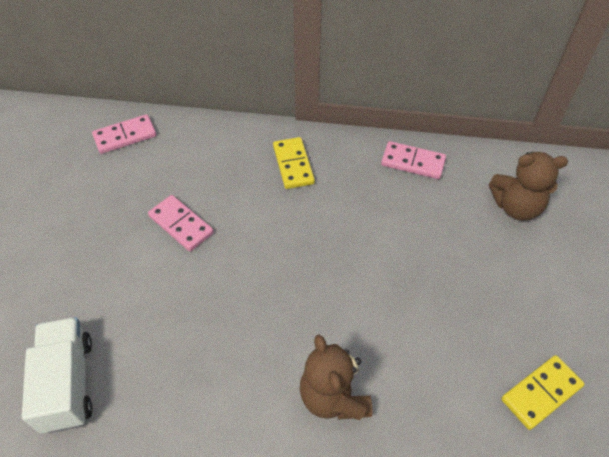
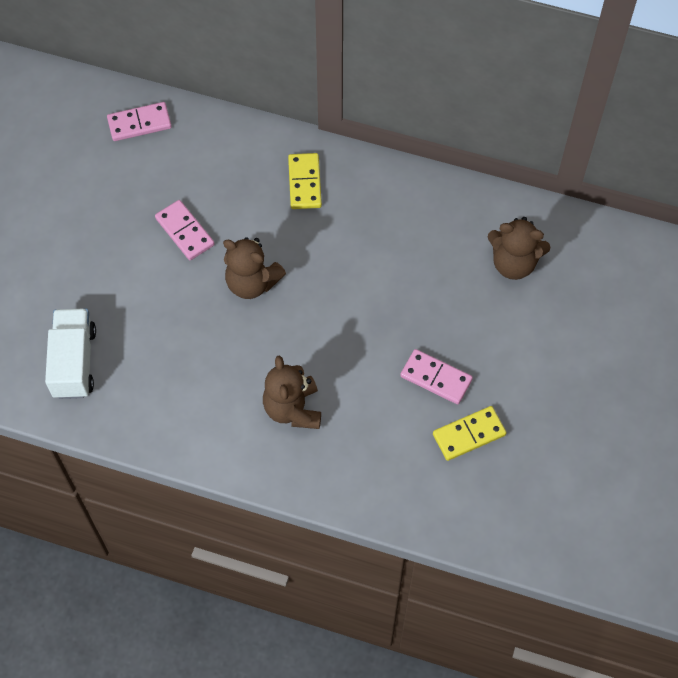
camera: 10 degrees right, 10 degrees up
pink domino [381,141,446,179] -> pink domino moved to [400,349,473,404]
none -> brown teddy bear [223,237,286,299]

